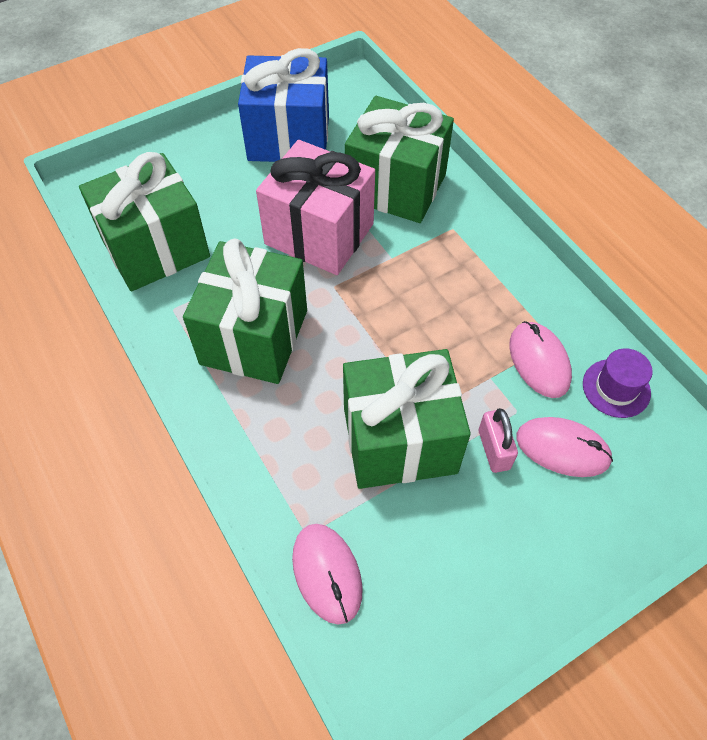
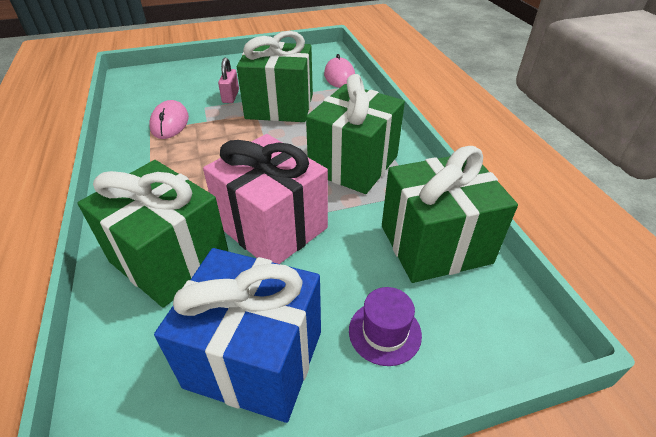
camera: 165 degrees left, 15 degrees down
pink mouse [516,417,613,477] -> none
purple hat [583,348,653,418] -> purple hat moved to [349,287,422,366]

